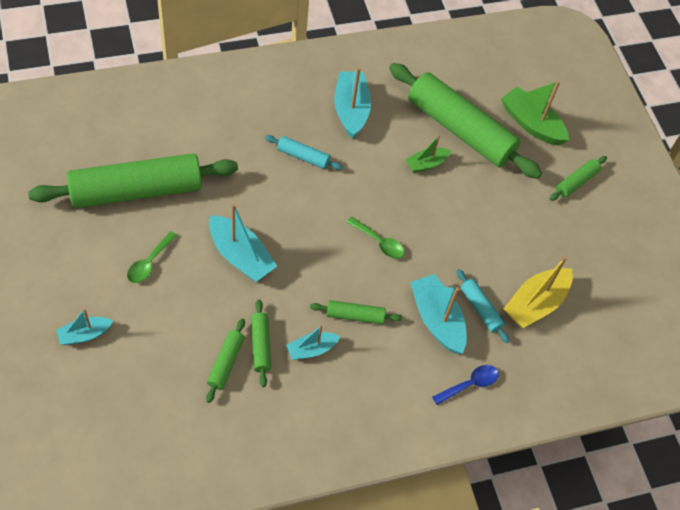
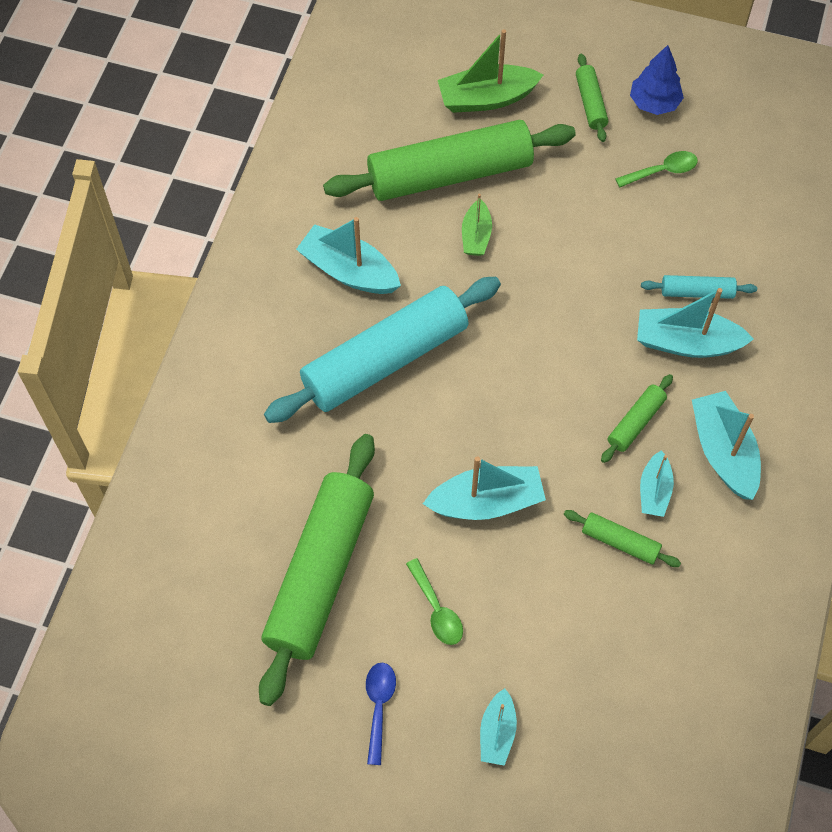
camera: 50 degrees left, 5 degrees up
green rolling pin [206,318,245,403] -> none
turquoise rolling pin [265,135,343,170] -> turquoise rolling pin [264,277,501,423], size x2.33
green spoon [347,217,405,259] -> green spoon moved to [615,151,698,188]
blue spoon [432,365,499,405] -> blue spoon moved to [366,663,396,765]
yellow boat [504,256,573,328] -> none
none -> blue tree [630,45,684,115]
none -> turquoise boat [692,391,761,500]

